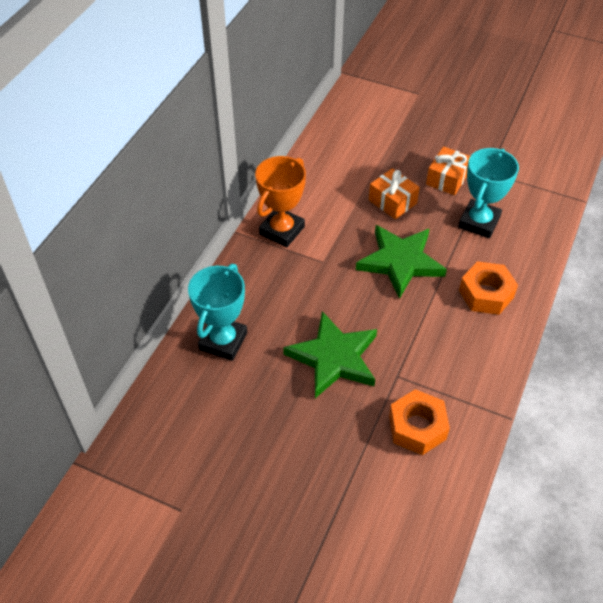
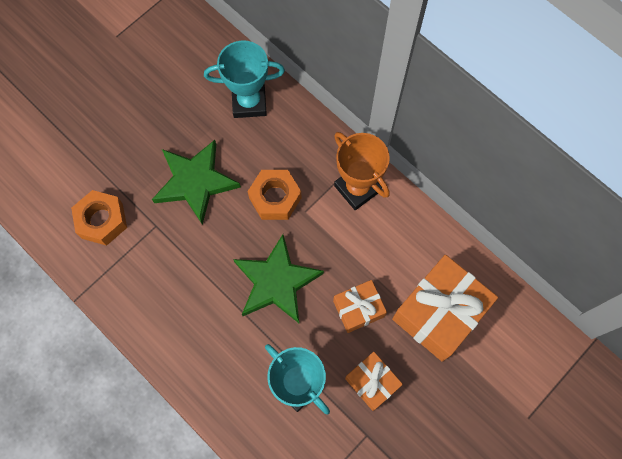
camera: 110 degrees right, 20 degrees up
turquoise trophy [188,264,247,361] -> turquoise trophy turned 45 degrees counterclockwise [204,40,285,118]
orange nut [459,261,518,315] -> orange nut moved to [248,170,301,220]
none -> orange gift [392,255,498,362]

